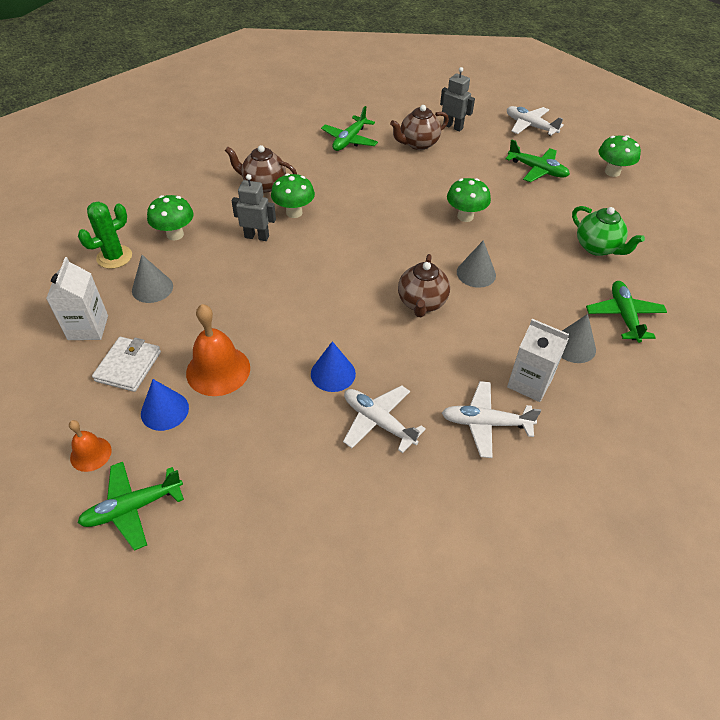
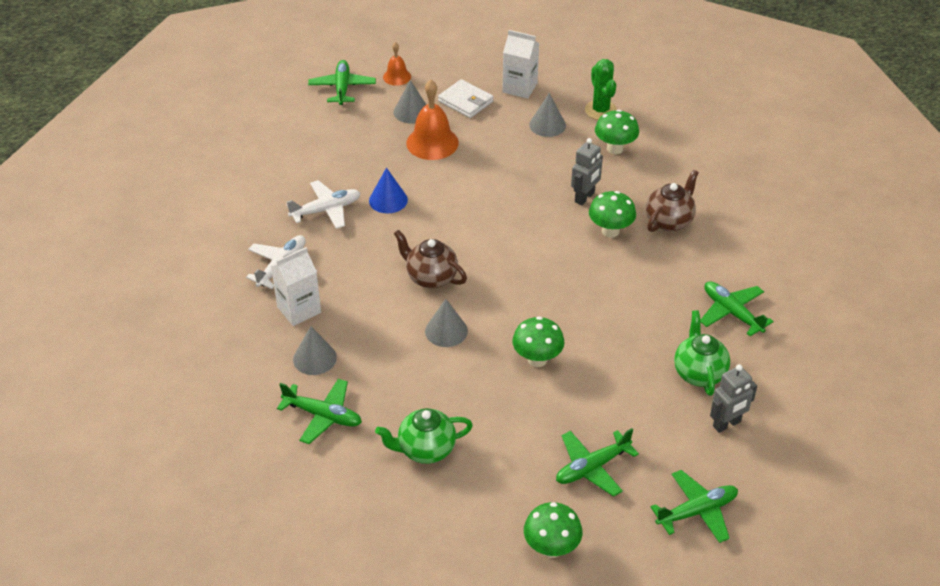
camera: 115 degrees right, 5 degrees down
blue cone [141,379,189,431] -> grey cone [394,80,426,123]
brown teapot [390,105,449,150] -> green teapot [674,310,730,396]
white plane [507,106,564,136] -> green plane [651,470,738,543]

